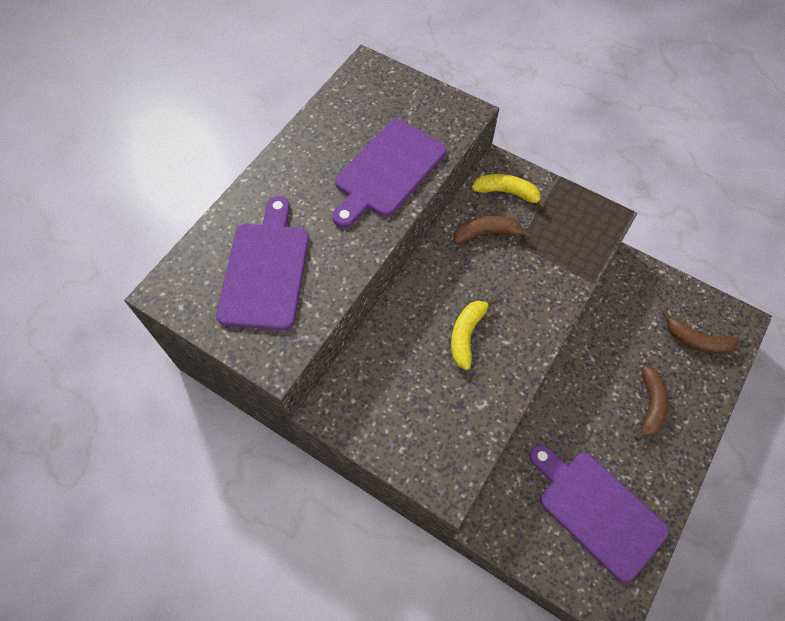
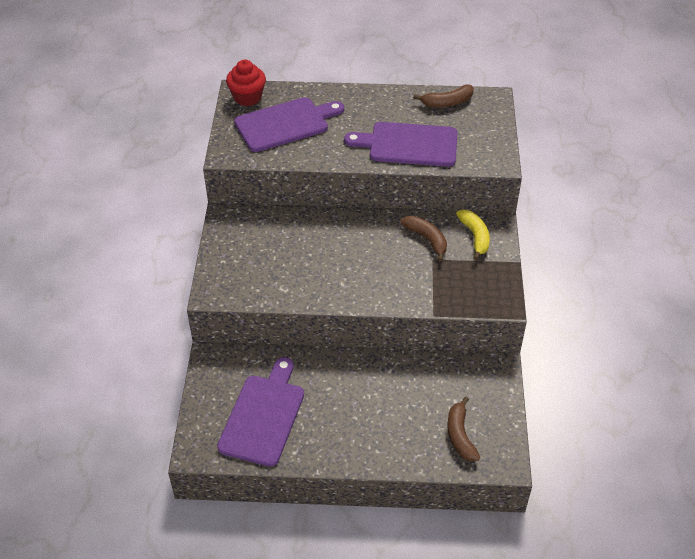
camera: 60 degrees right, 15 degrees down
yellow banana [451,298,496,370] -> none
brown banana [635,366,669,442] -> brown banana moved to [413,84,474,107]
none -> red cupcake [226,60,266,106]

